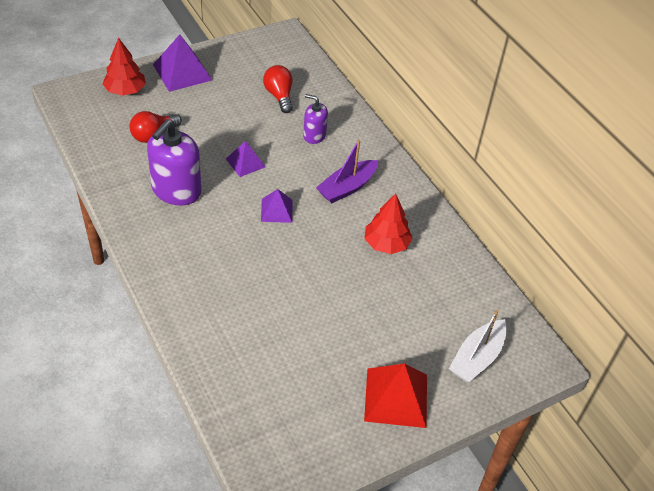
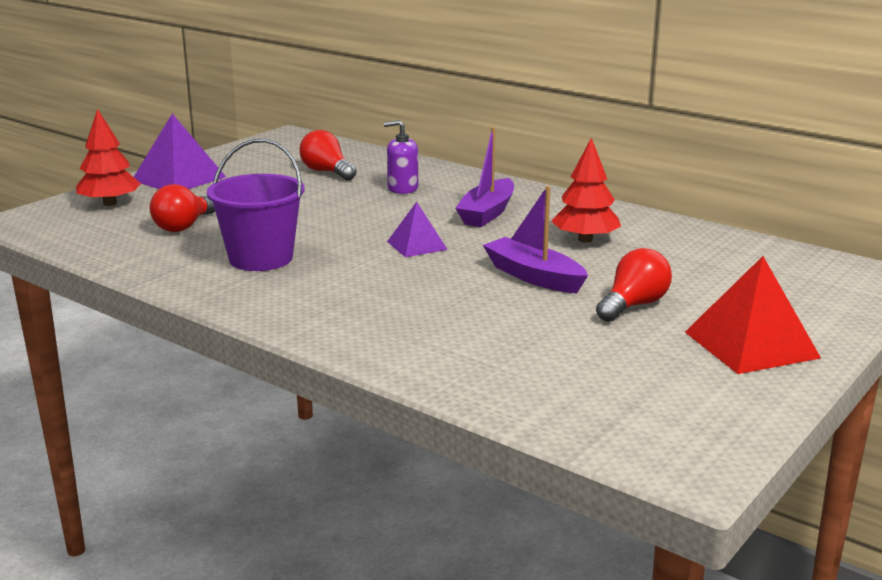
camera: 20 degrees left, 25 degrees down
purple soap dispenser [147,119,202,206] -> purple bucket [207,139,305,271]
purple pyramid [226,141,266,177] -> none
white boat [449,310,507,382] -> none
none -> purple boat [483,186,588,293]
none -> red light bulb [596,248,672,322]

